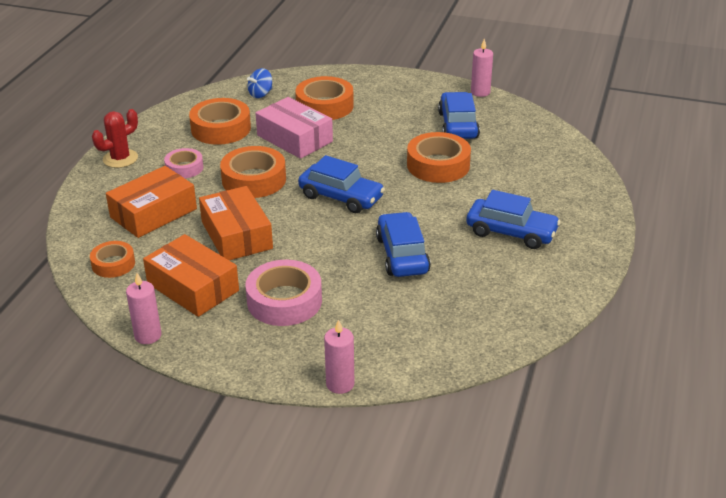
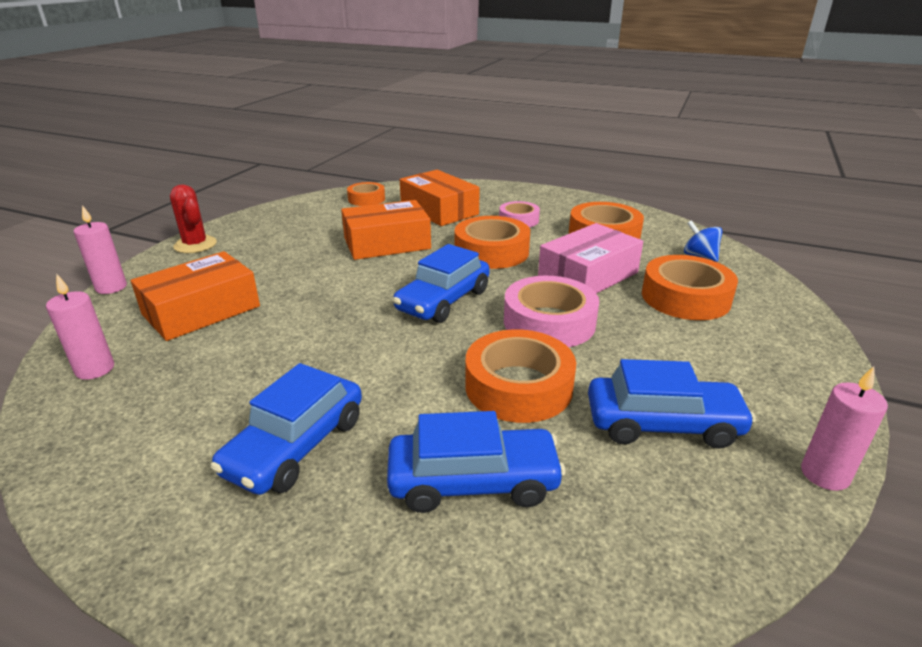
camera: 95 degrees right, 5 degrees down
red cactus [92,109,138,168] -> red cactus moved to [170,184,217,253]
pink candle [126,273,161,344] -> pink candle moved to [46,274,114,380]
orange box [143,234,239,317] -> orange box moved to [131,251,260,341]
pink tape [245,260,322,326] -> pink tape moved to [504,276,599,347]
blue car [376,212,431,277] -> blue car moved to [387,411,566,513]

